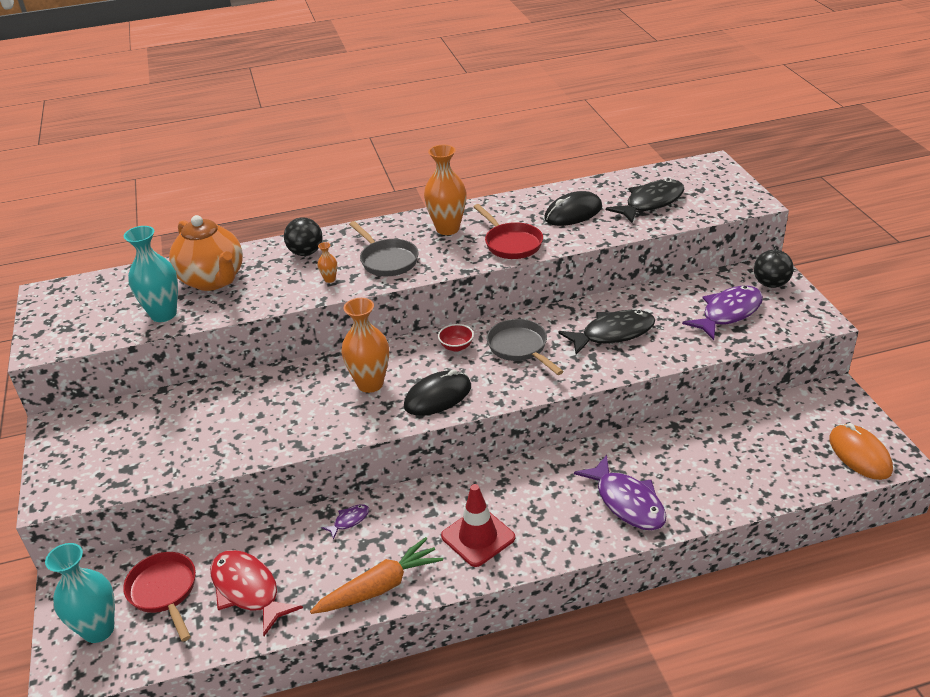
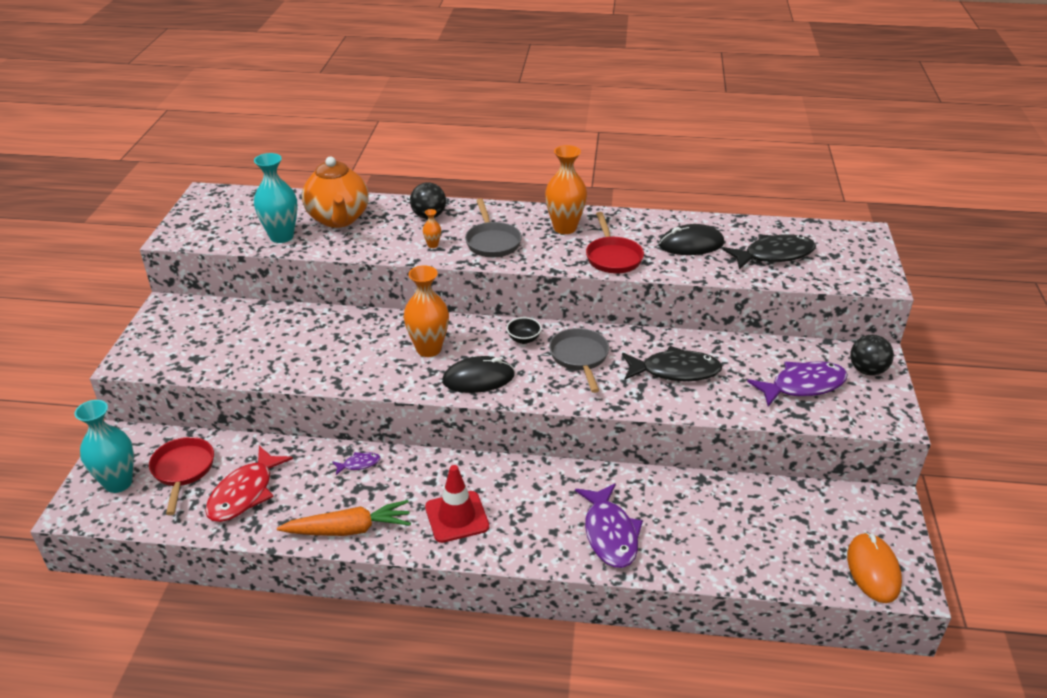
camera: 20 degrees right, 0 degrees up
red fish [210,550,303,636] -> red fish turned 135 degrees counterclockwise [205,446,293,522]
red bowl [438,324,474,352] -> black bowl [506,317,542,344]

